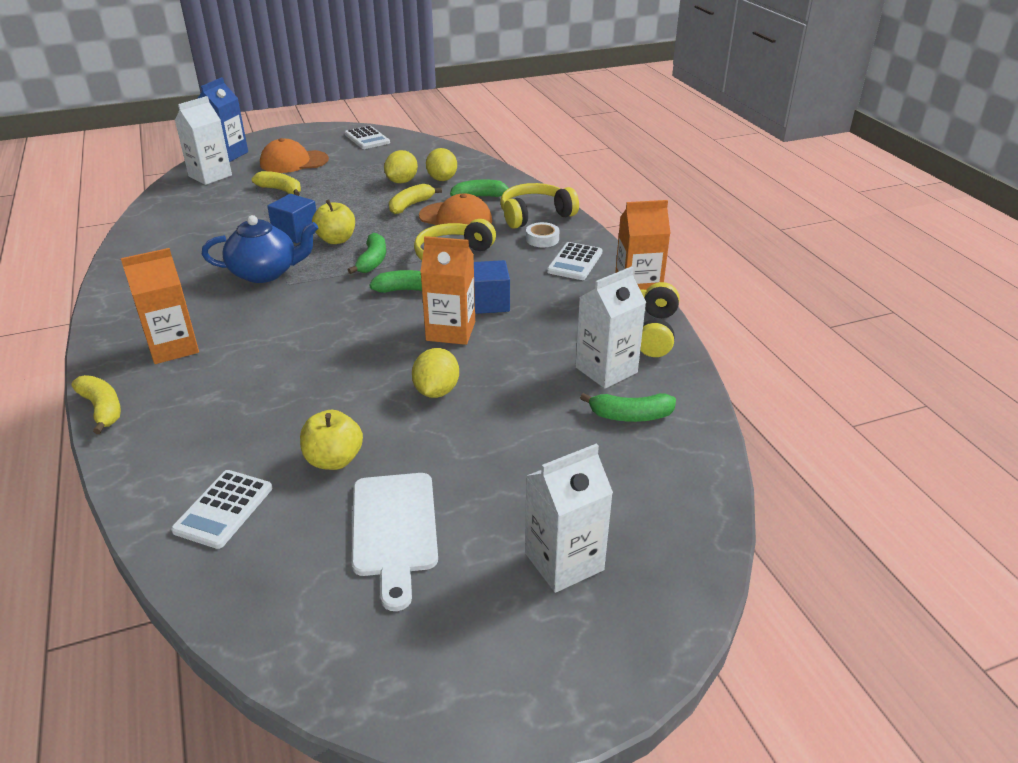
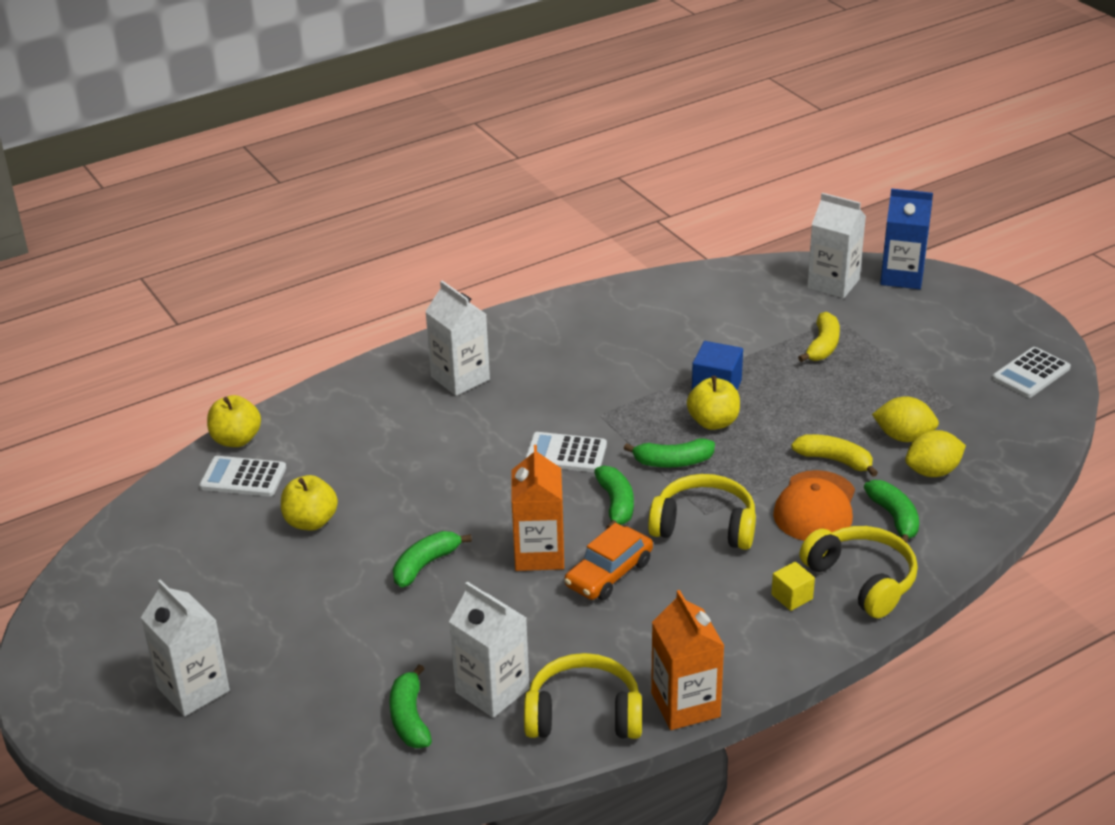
camera: 80 degrees right, 0 degrees up
yellow banana [71,375,121,434] -> none
orange carton [121,248,199,364] -> white carton [425,281,490,396]
blue teapot [202,215,318,283] -> none
orange cap [260,138,329,173] -> none
white cutting board [352,473,438,611] -> none
yellow lemon [412,348,459,398] -> green banana [393,531,472,587]
blue cube [474,260,510,314] -> orange car [564,523,653,600]
white tape [526,222,559,247] -> yellow cube [771,562,815,611]
white calculator [547,242,602,280] -> white calculator moved to [525,432,607,472]
none -> yellow apple [207,395,261,447]

